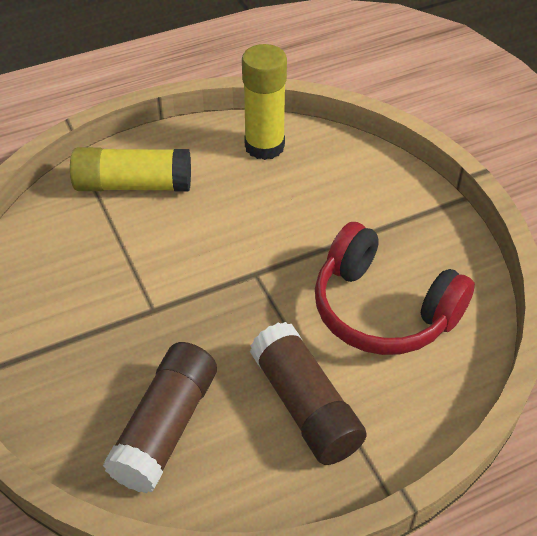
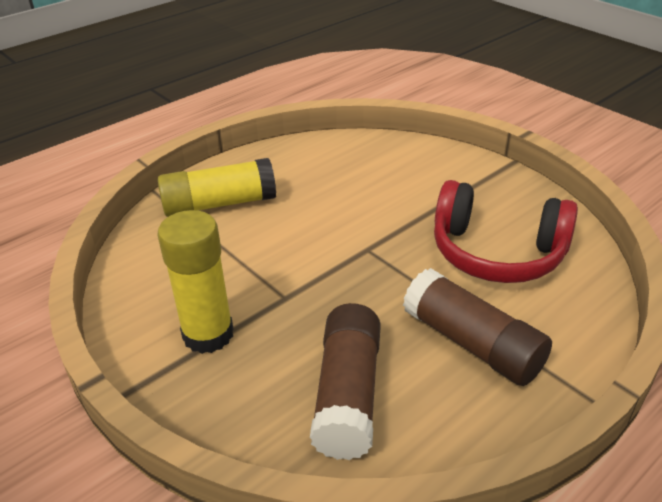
camera: 15 degrees left, 10 degrees down
yellow glue stick [242,44,287,160] -> yellow glue stick moved to [157,210,234,354]

